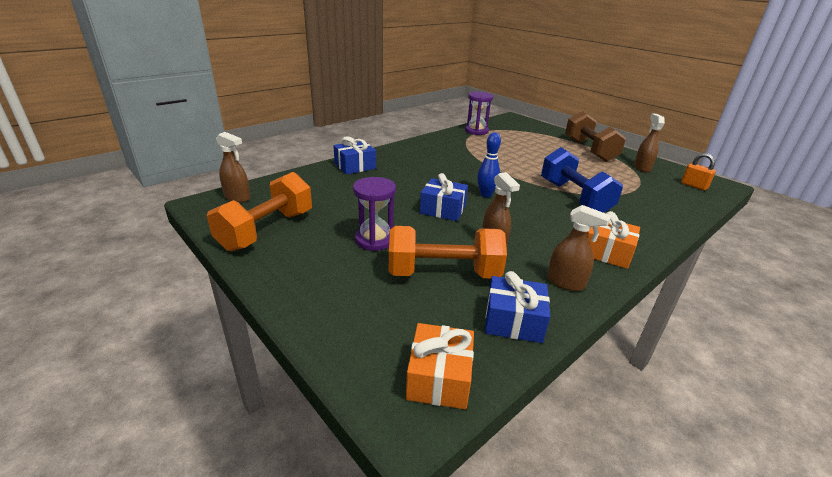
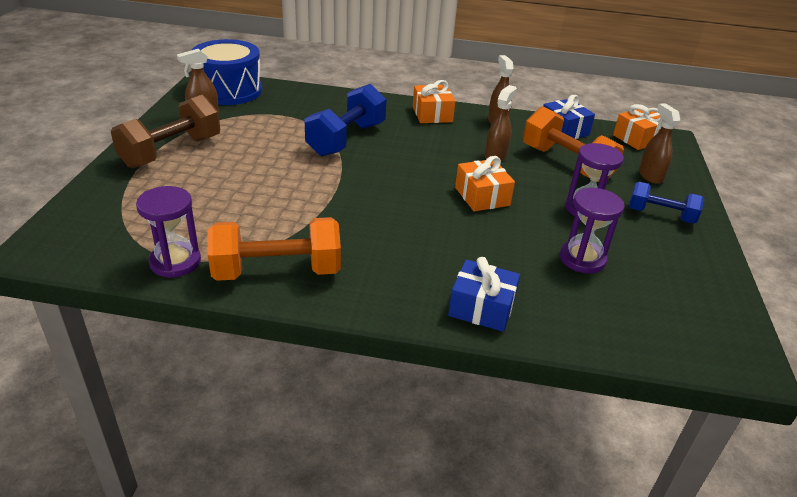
camera: 130 degrees left, 5 degrees up
orange dumbbell [207,172,312,251] -> orange dumbbell moved to [208,217,341,281]
brown spray bottle [216,132,250,203] -> brown spray bottle moved to [639,103,680,184]
blue gift [420,173,468,221] -> orange gift [455,156,515,211]
blue bowling pin [477,132,501,197] -> none
orange padlock [681,153,716,191] -> blue drum [192,39,262,105]
none -> purple hourglass [560,188,625,273]
none -> blue dumbbell [629,182,704,224]

